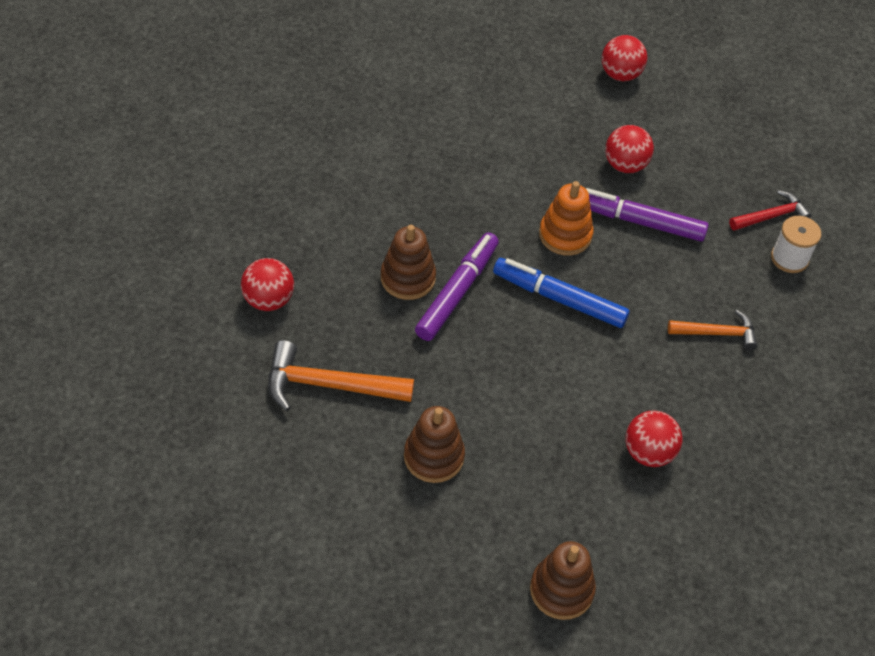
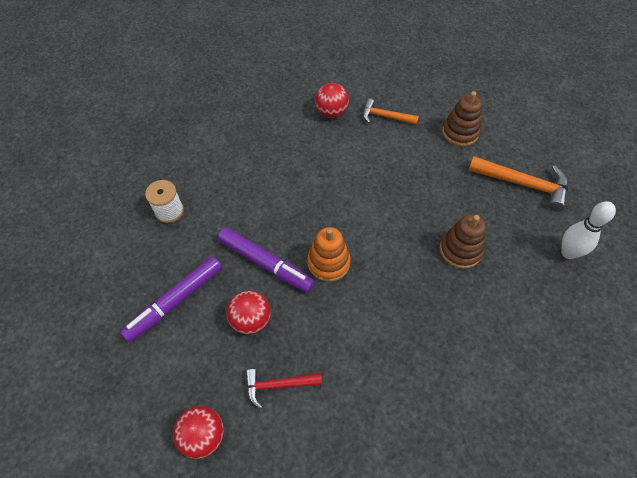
camera: 160 degrees left, 5 degrees up
red ball [241,258,294,311] -> white bowling pin [561,201,616,259]
purple marker [415,232,499,341] -> purple marker moved to [120,256,222,342]
blue marker [493,258,630,328] -> none
brown stacking toy [530,541,596,620] -> none
orange hammer [668,310,757,350] -> orange hammer moved to [363,98,419,125]
red hammer [729,190,811,231] -> red hammer moved to [245,369,322,409]

